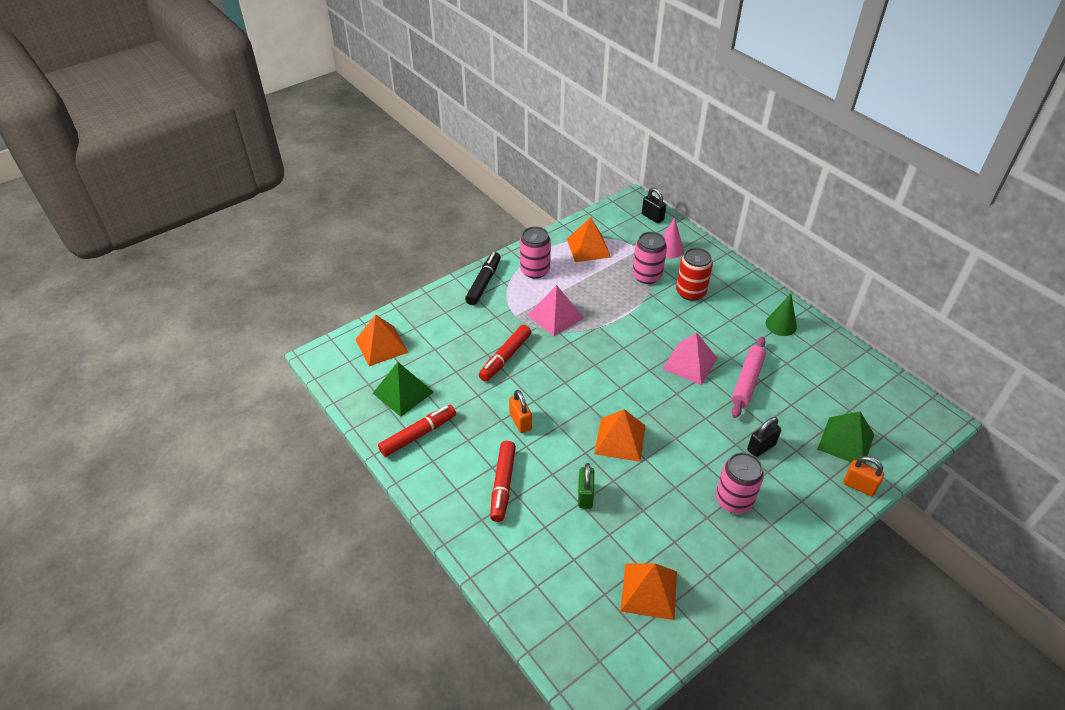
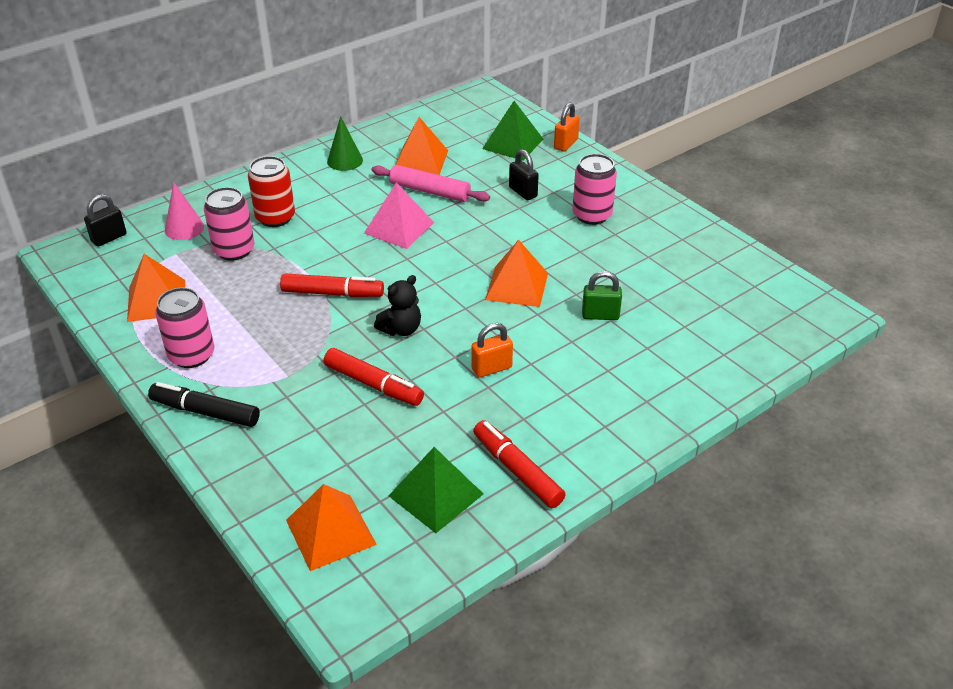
camera: 90 degrees left, 5 degrees down
red marker [490,441,516,522] -> red marker moved to [280,273,384,297]
pink pyramid [528,285,584,336] -> none
orange pyramid [620,563,677,620] -> orange pyramid moved to [395,117,448,175]
none -> black teddy bear [374,275,421,336]

